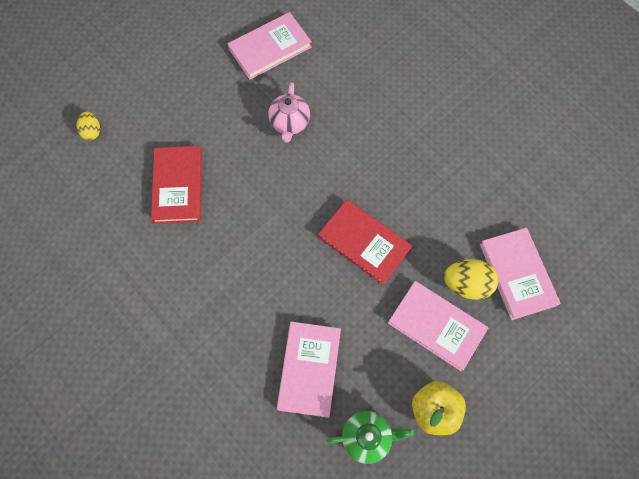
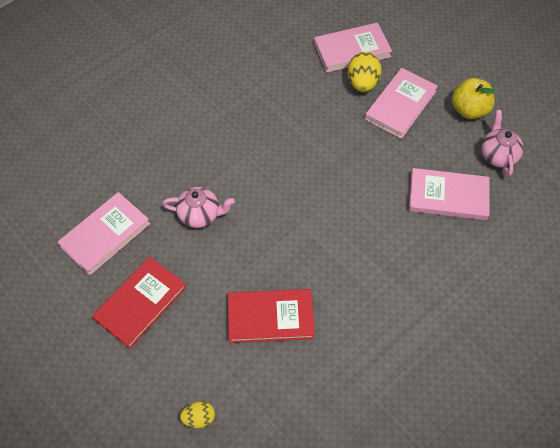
camera: 90 degrees left, 10 degrees down
pink book [228,12,312,80] -> pink book turned 75 degrees clockwise [58,192,150,275]
red book [318,199,412,285] -> red book moved to [92,257,186,349]
green teapot [326,411,414,464] -> pink teapot [481,110,524,176]

